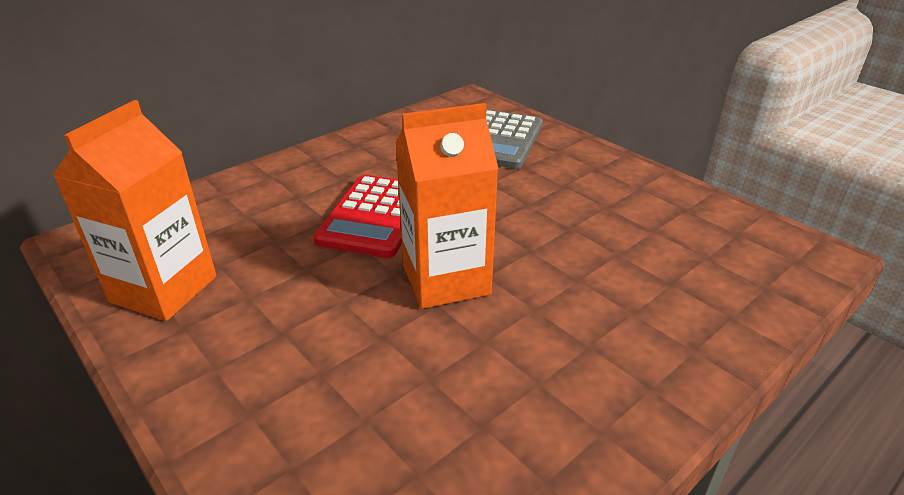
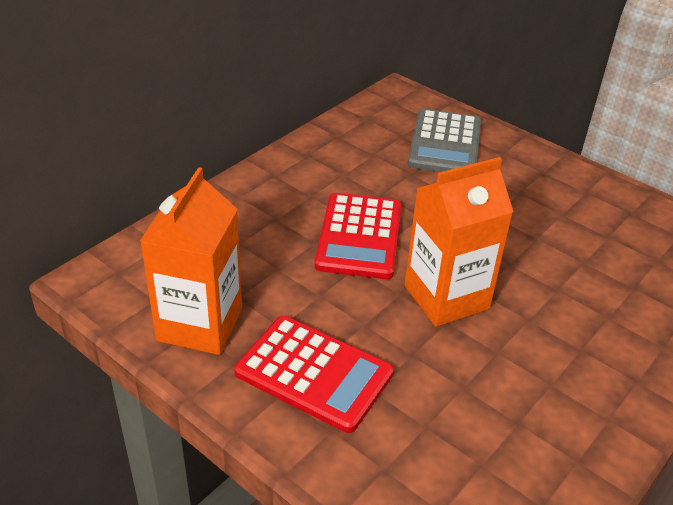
camera: 10 degrees left, 5 degrees up
none -> red calculator [234,316,394,433]

